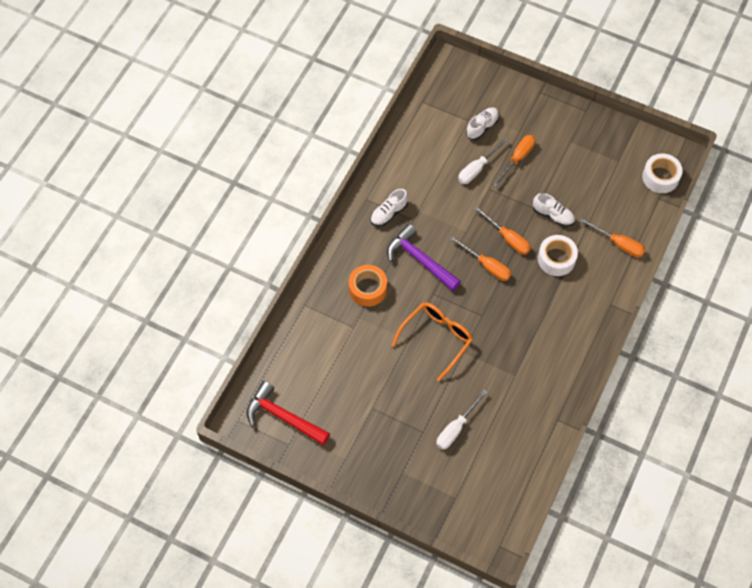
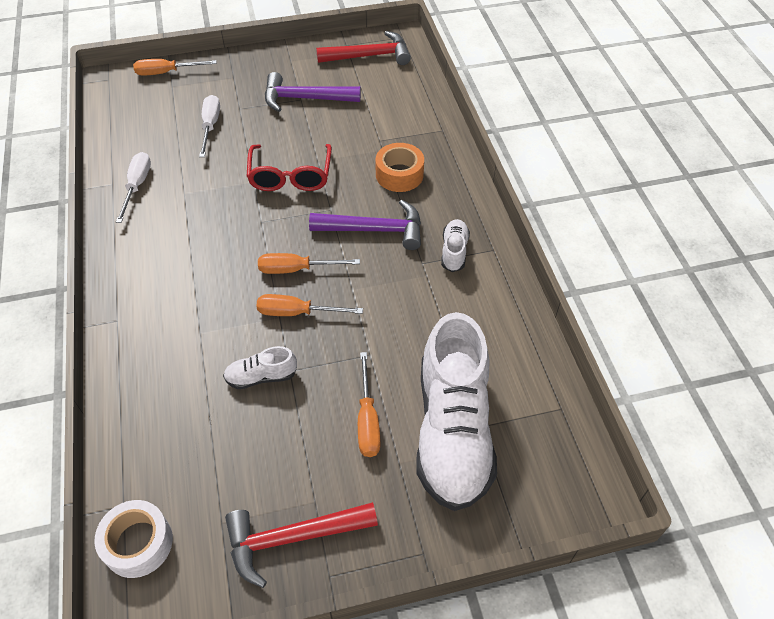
camera: 140 degrees right, 10 degrees down
orange glasses [391,302,473,381] -> red glasses [247,144,332,191]
white screwdriver [458,137,508,184] -> white screwdriver moved to [116,152,151,223]
white shoe [466,107,499,140] -> white shoe [416,312,497,511], size x2.37
white tape [538,235,578,276] -> none
orange screwdriver [579,218,645,257] -> orange screwdriver moved to [133,59,217,76]
none -> red hammer [225,502,378,588]
none -> purple hammer [265,72,361,112]

